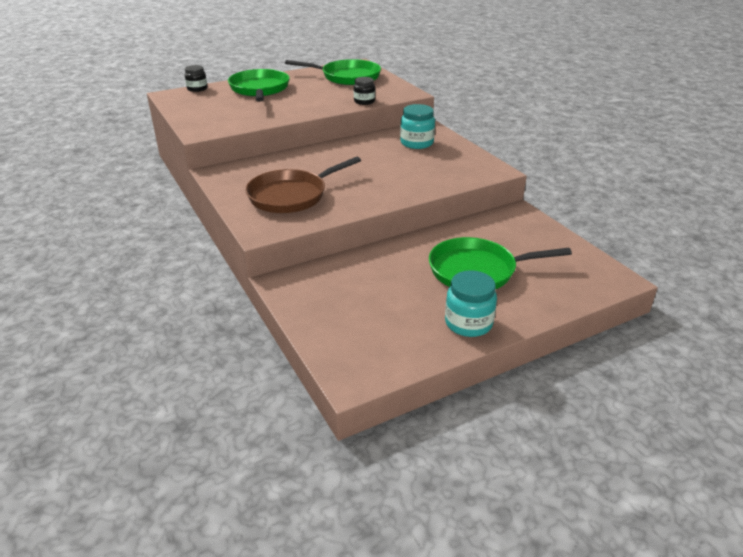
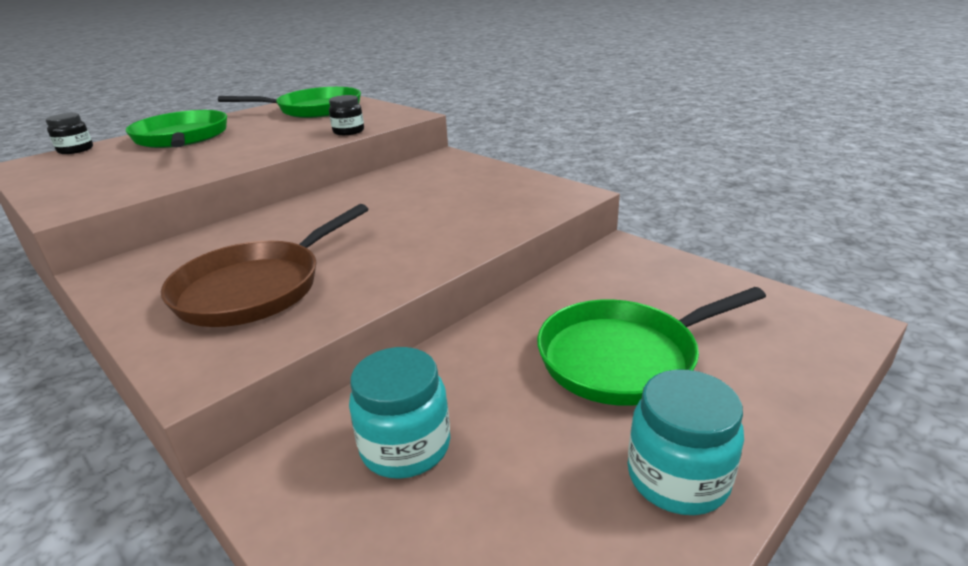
camera: 15 degrees left, 5 degrees down
turquoise jar [400,104,435,149] -> turquoise jar moved to [349,347,450,479]

